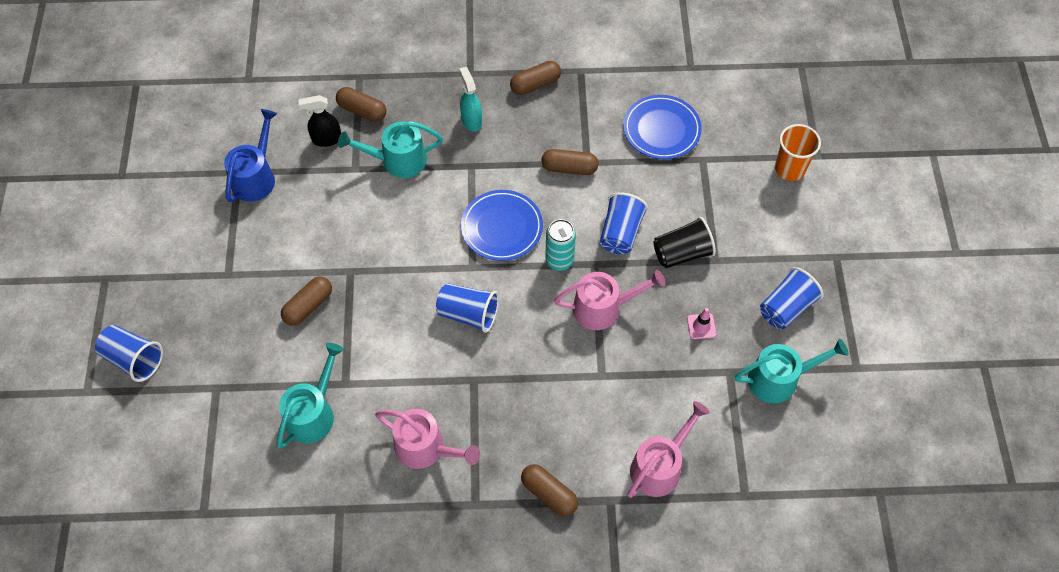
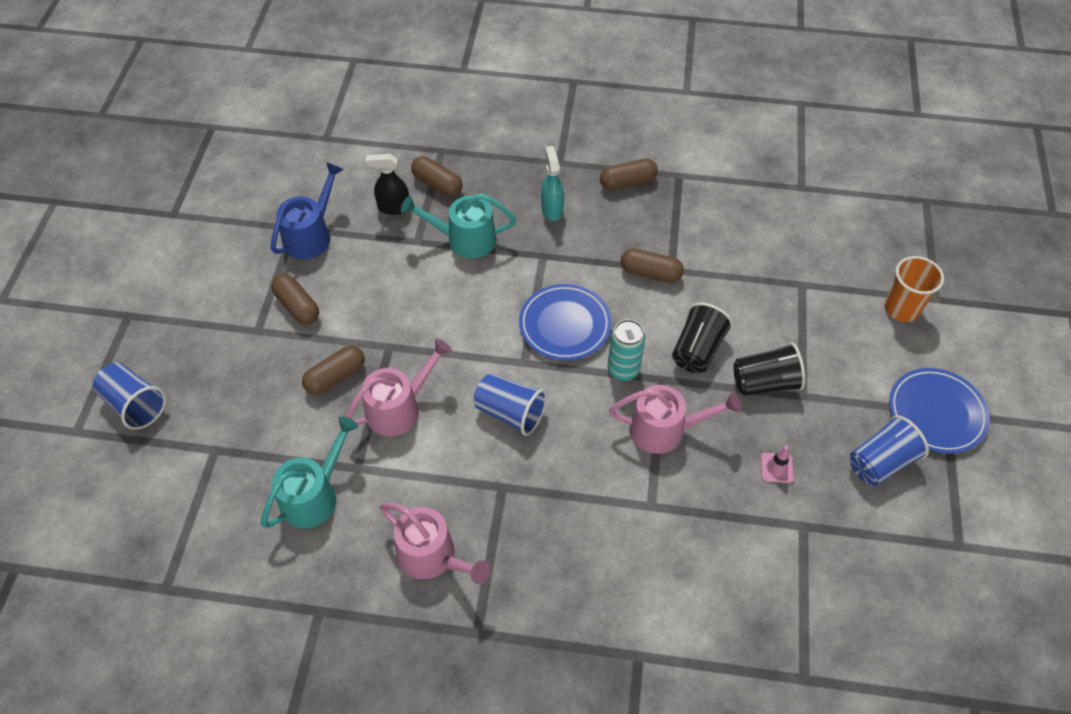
camera: 10 degrees right, 5 degrees down
brown capsule [521,464,578,516] -> brown capsule moved to [272,274,319,325]
blue cup [600,192,648,254] -> black cup [672,303,733,373]
blue plate [623,95,702,159] -> blue plate moved to [889,368,990,454]
pink watering can [627,401,710,498] -> pink watering can moved to [345,339,452,436]
turquoise watering can [734,339,849,404] -> none

